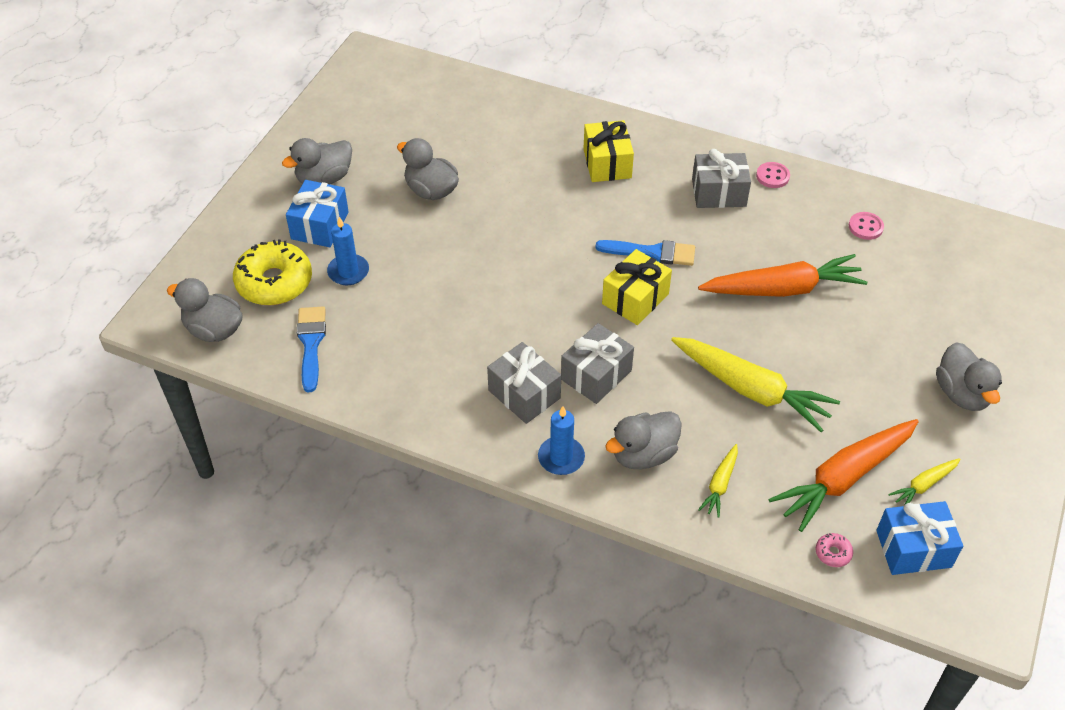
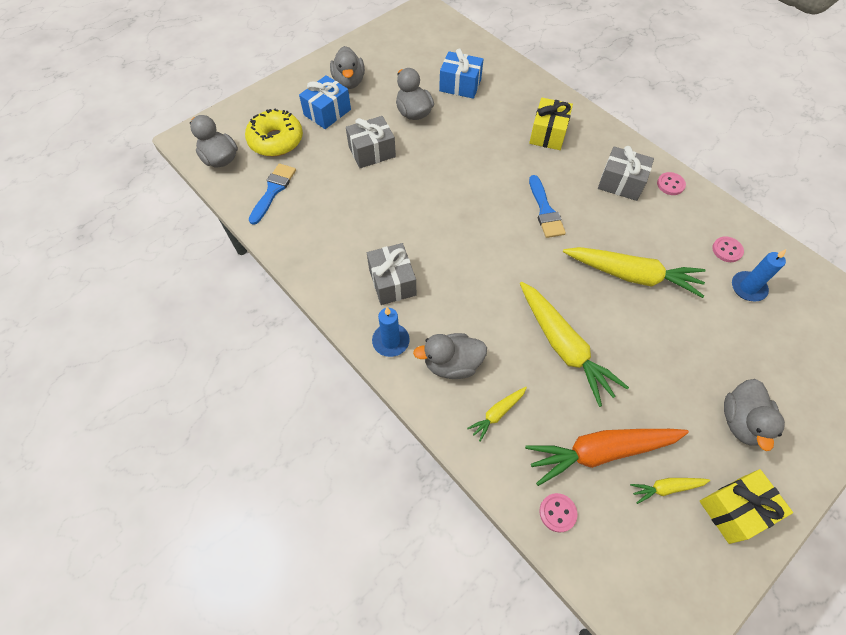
camera: 25 degrees right, 10 degrees up
grey duck [282,138,352,184] -> grey duck turned 90 degrees counterclockwise [330,46,365,89]
blue candle [327,217,369,285] -> blue candle moved to [732,249,786,301]
grey gift [561,323,634,404] -> grey gift moved to [346,116,396,168]
blue brush [596,240,695,266] -> blue brush turned 45 degrees clockwise [529,175,566,238]
yellow gift [602,249,672,325] -> yellow gift moved to [700,469,793,544]
orange carrot [698,254,867,297] -> yellow carrot [563,247,706,298]
pink donut [816,533,853,567] -> pink button [539,493,577,532]
blue gift [876,501,963,575] -> blue gift moved to [439,49,483,99]

